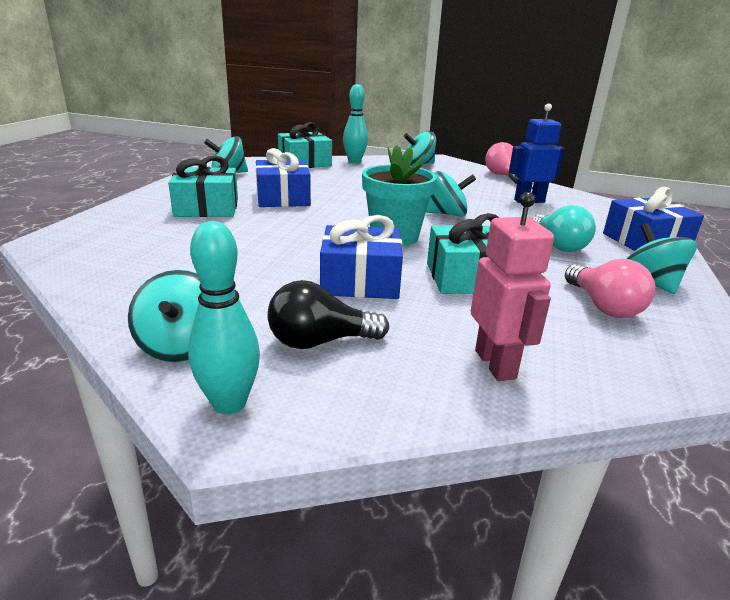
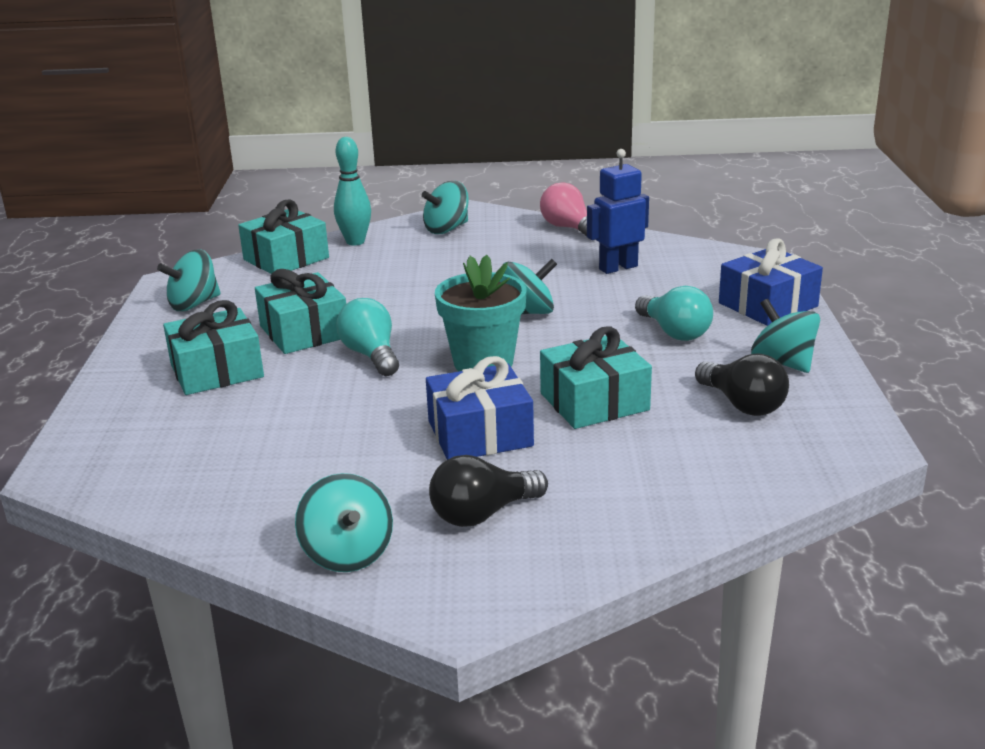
camera: 15 degrees left, 0 degrees up
turquoise bowling pin [188,221,260,414] -> none
blue gift [256,148,311,207] -> turquoise gift [255,269,346,354]
pink robot [471,192,554,381] -> none
pink light bulb [565,259,655,318] -> black light bulb [695,353,789,416]
none -> turquoise light bulb [336,298,399,376]

